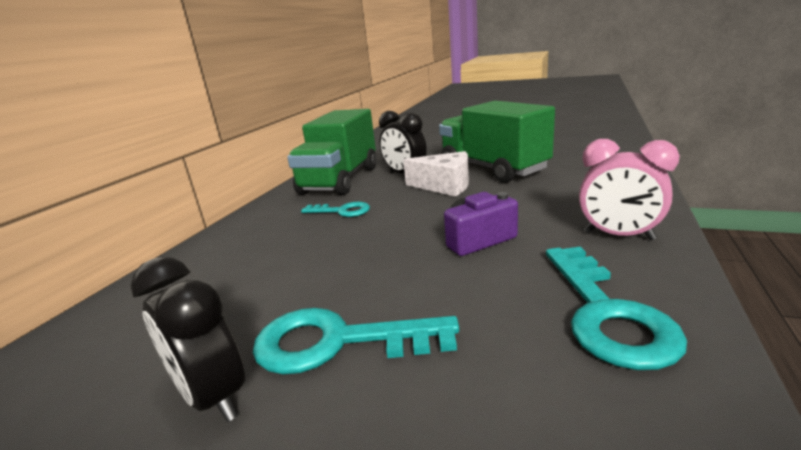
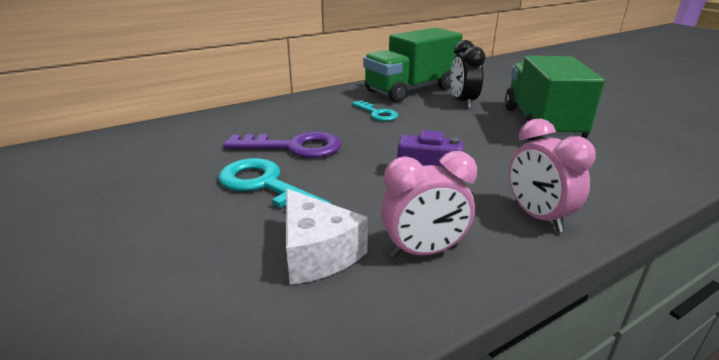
camera: 35 degrees right, 5 degrees up
black clock [131,257,245,422] -> none
white cheese [403,151,469,197] -> white cheese moved to [286,189,368,285]
turquoise key [546,247,687,370] -> pink clock [381,151,477,258]
none -> purple key [223,132,341,158]

